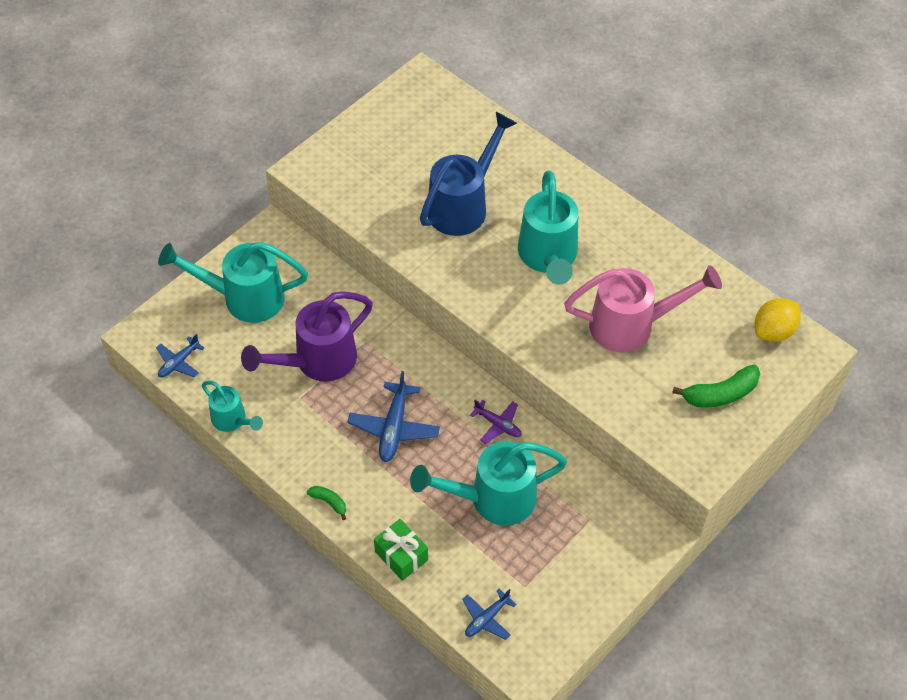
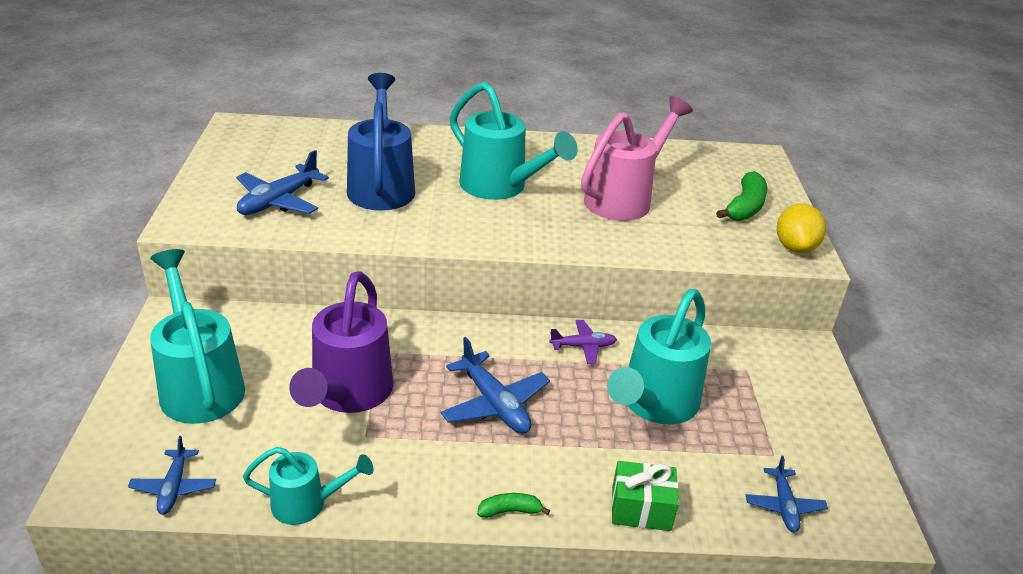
camera: 45 degrees left, 20 degrees down
turquoise watering can [158,242,308,323] -> turquoise watering can turned 105 degrees clockwise [150,249,245,424]
yellow lemon [755,298,801,342] -> yellow lemon moved to [777,203,826,253]
none -> blue plane [236,150,329,215]

